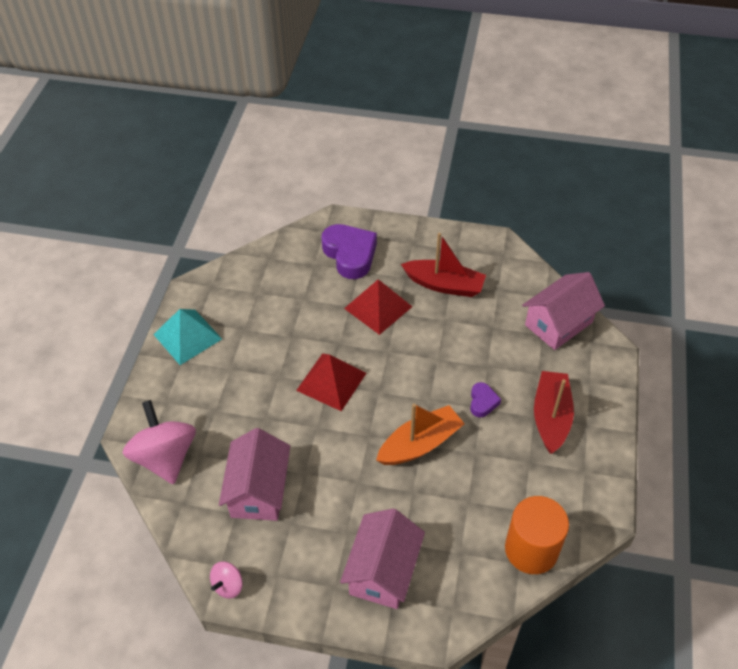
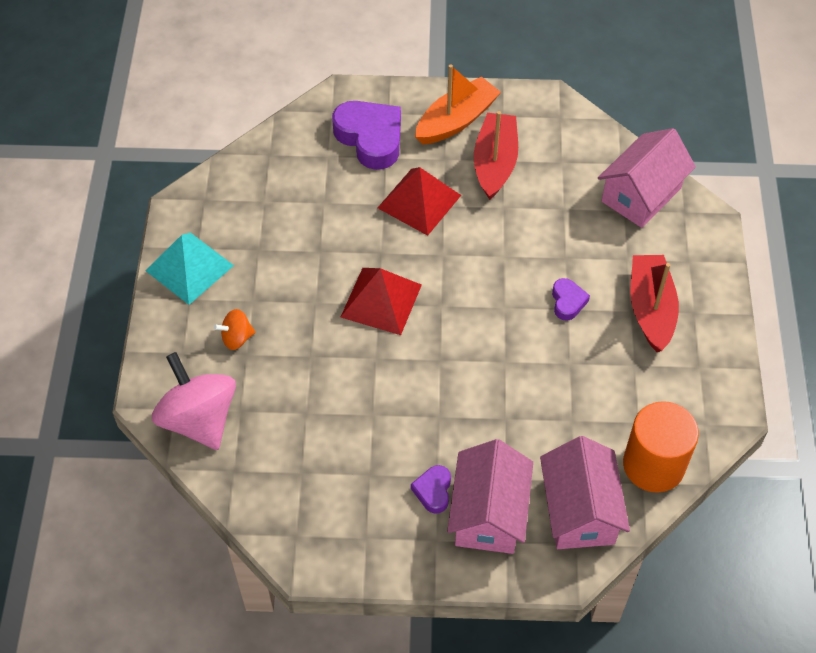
camera: 10 degrees left, 5 degrees up
pink spinning top [210,562,243,599] -> none
pink house [219,428,290,521] -> pink house moved to [540,436,630,549]
orange boat [376,403,465,465] -> orange boat moved to [415,64,501,145]
red boat [401,233,486,297] -> red boat turned 90 degrees counterclockwise [474,111,518,200]
none -> orange spinning top [214,309,255,350]
none -> purple heart [411,465,451,514]

